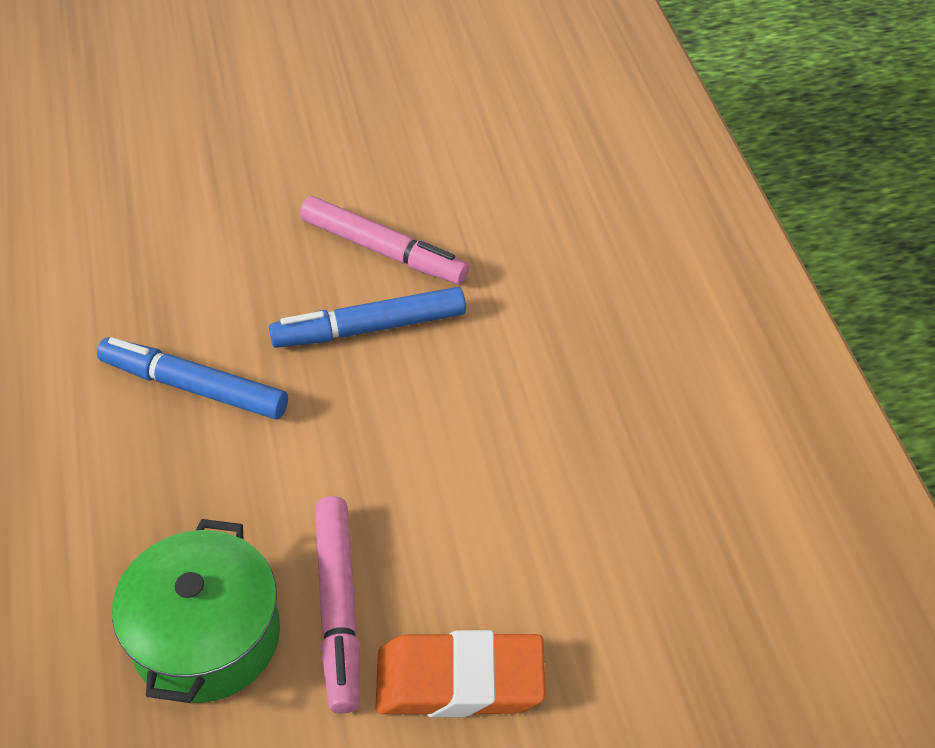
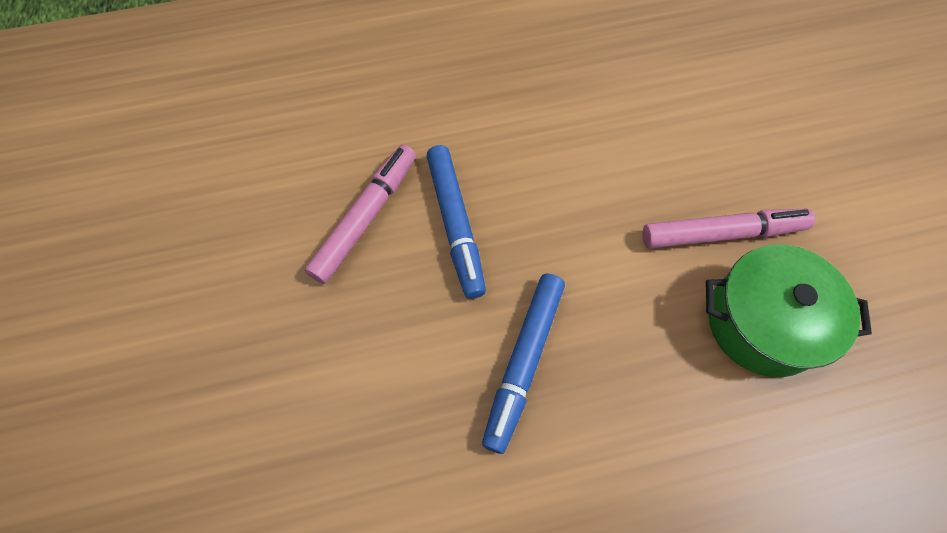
camera: 90 degrees left, 15 degrees up
orange eraser [376,630,546,717] -> none

